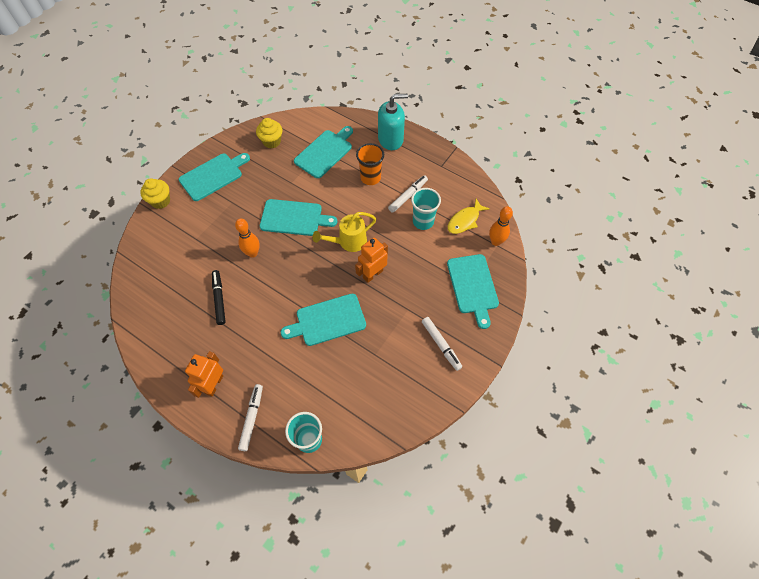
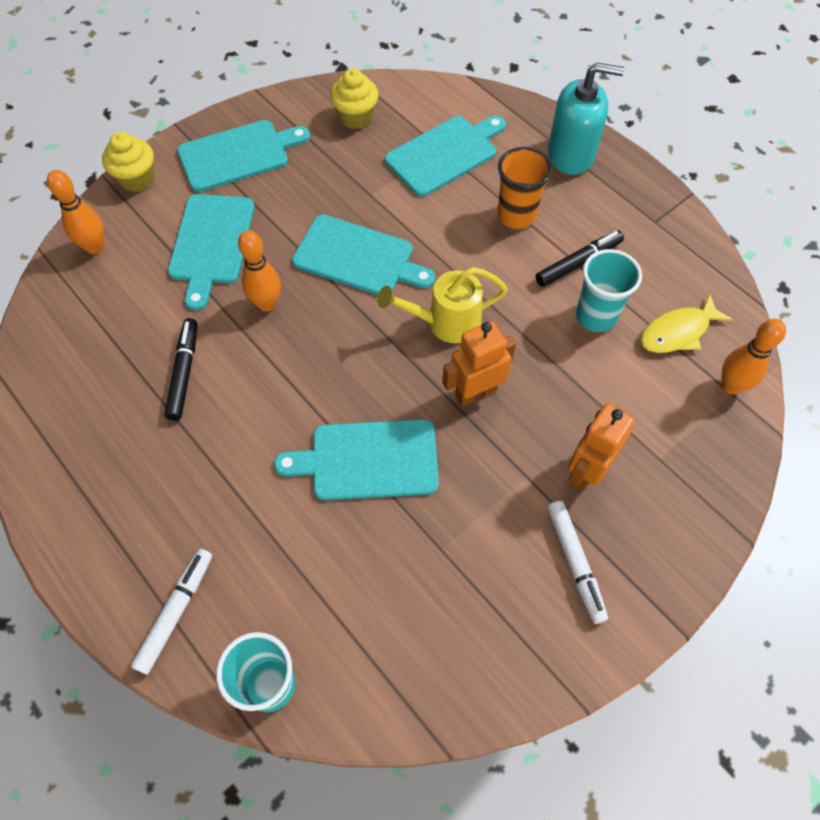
camera: 15 degrees right, 0 degrees up
orange robot [185,351,223,398] -> orange robot moved to [568,403,635,491]
white marker [388,175,428,213] -> black marker [535,230,624,287]
turquoise cutting board [447,254,499,329] -> turquoise cutting board moved to [168,194,254,311]
none -> orange bowling pin [47,170,104,254]

